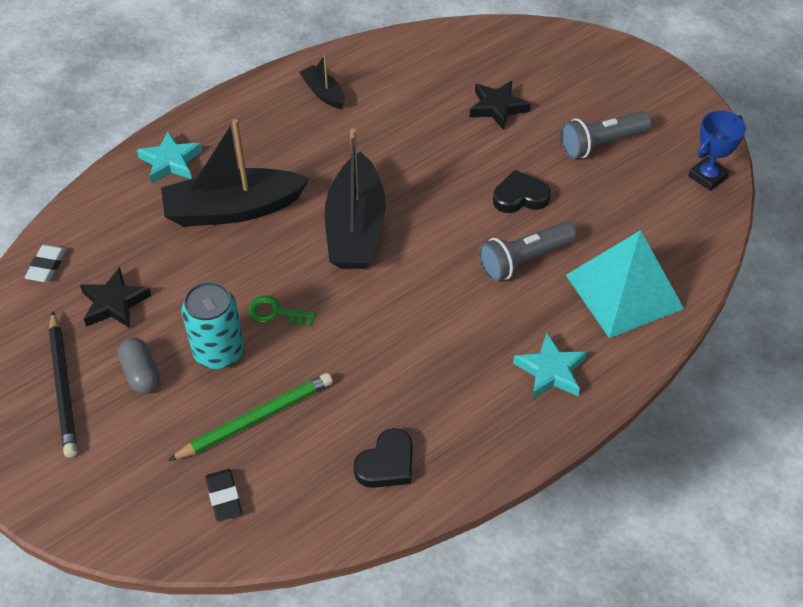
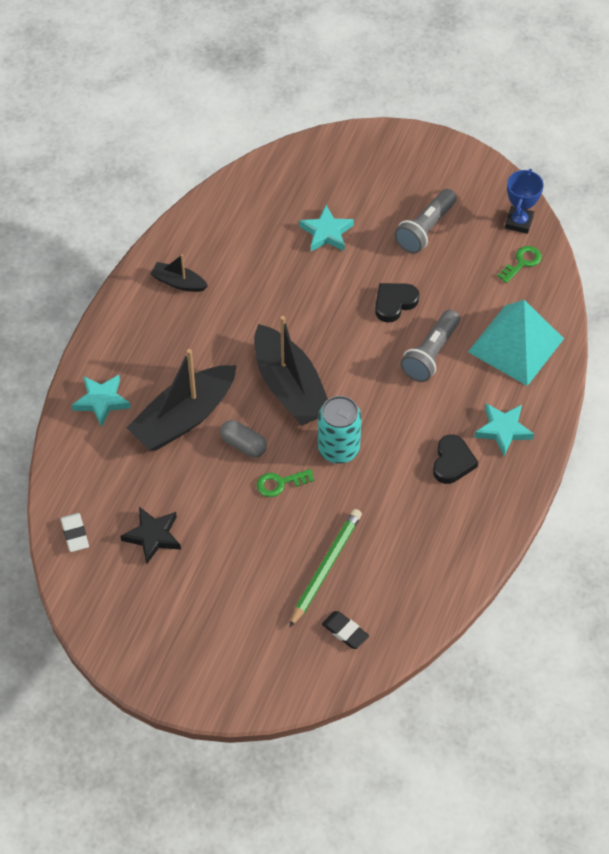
camera: 30 degrees left, 5 degrees up
black pencil [49,311,77,457] -> none
grey capsule [117,337,160,394] -> grey capsule moved to [220,420,267,458]
turquoise can [181,282,244,369] -> turquoise can moved to [318,396,362,464]
black heart [353,428,412,488] -> black heart moved to [433,434,478,484]
black star [469,81,531,130] -> turquoise star [299,205,354,251]
none -> green key [498,246,542,283]

